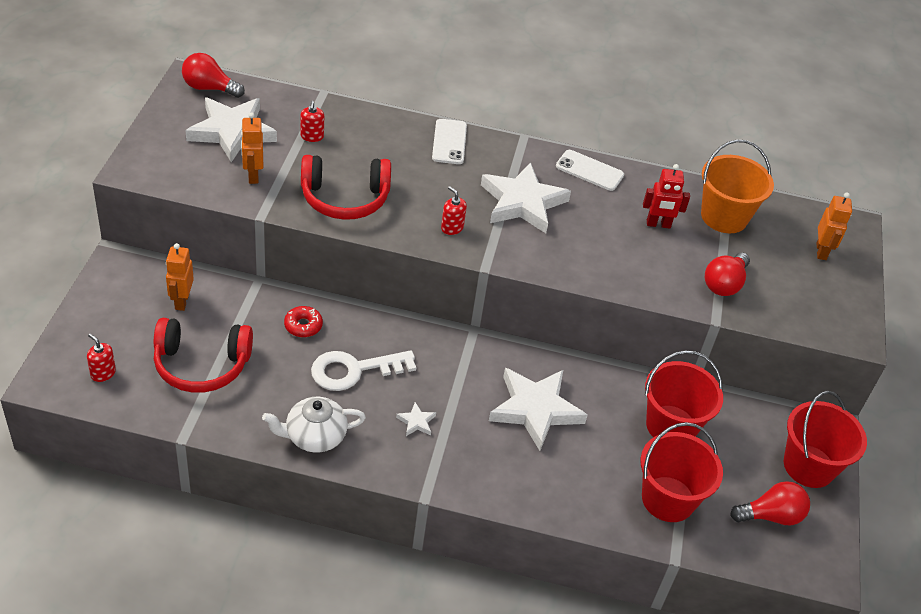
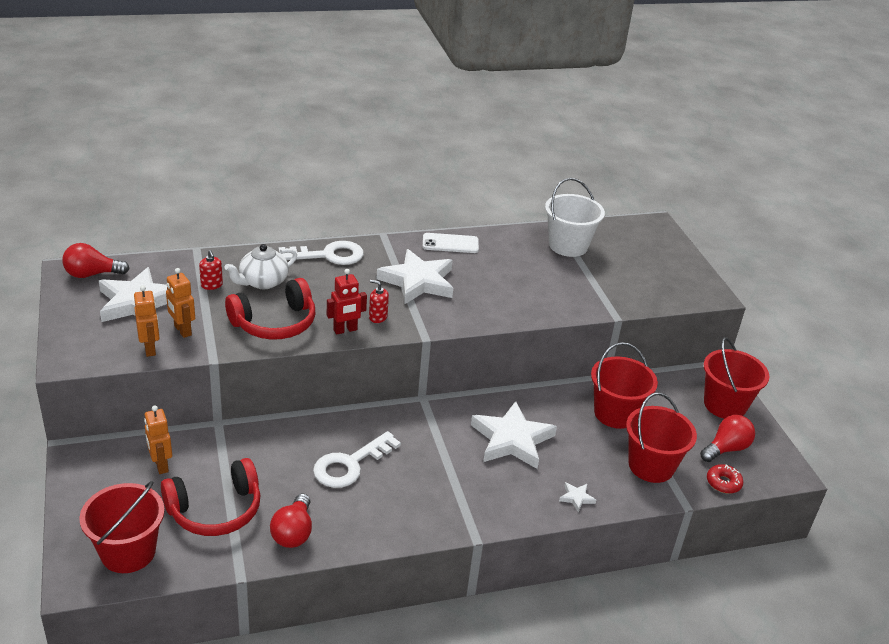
camera: 25 degrees left, 10 degrees down
red soap dispenser [87,334,116,382] -> red bucket [79,481,165,573]
white teapot [262,397,366,453] -> white teapot moved to [224,244,297,289]
red donut [284,306,323,337] -> red donut moved to [707,464,743,494]
white star [396,402,436,436] -> white star moved to [559,482,596,512]
white phone [432,119,467,164] -> white key [279,241,364,265]
red robot [643,164,690,228] -> red robot moved to [327,269,367,335]
orange bucket [701,140,774,233] -> white bucket [545,178,605,257]
red light bulb [705,253,750,296] -> red light bulb moved to [270,494,312,548]
orange robot [817,192,852,260] -> orange robot moved to [134,285,159,357]

